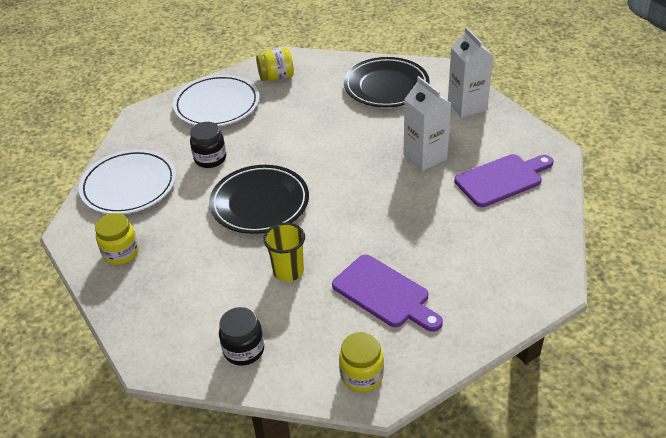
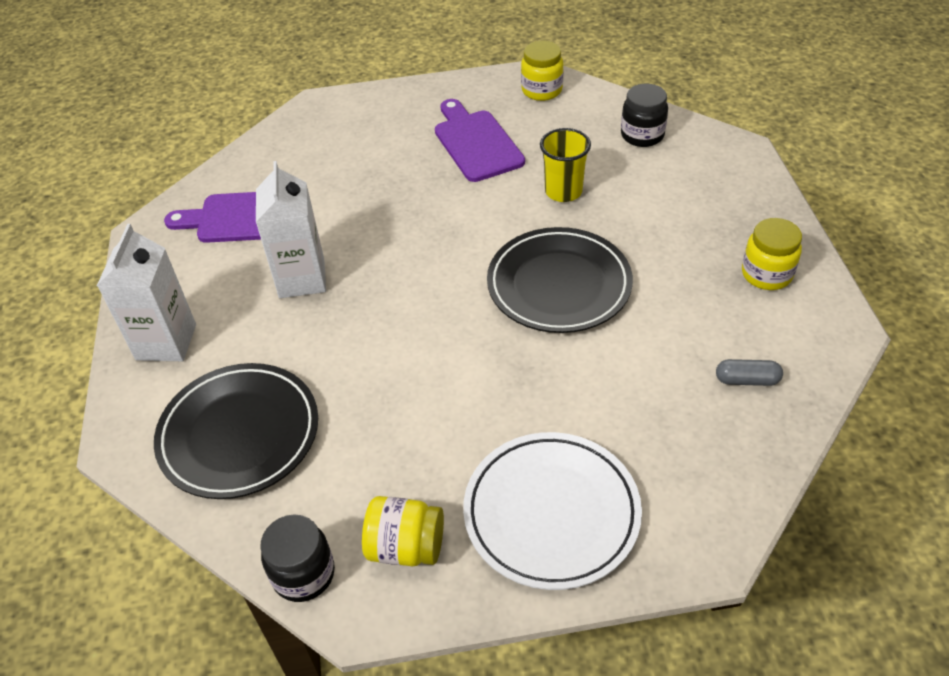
camera: 155 degrees left, 5 degrees up
white plate [79,149,176,214] -> grey capsule [716,359,783,386]
black jar [190,122,226,168] -> black jar moved to [261,515,335,602]

